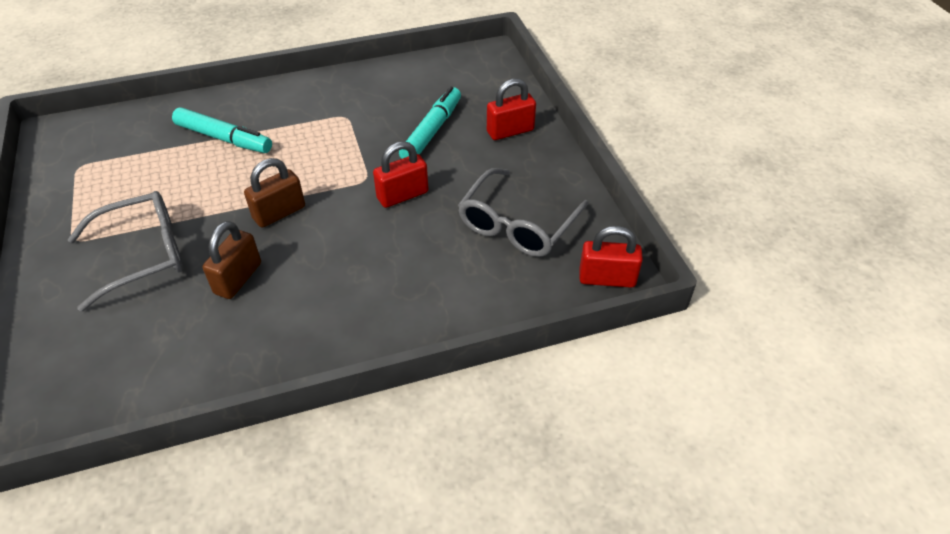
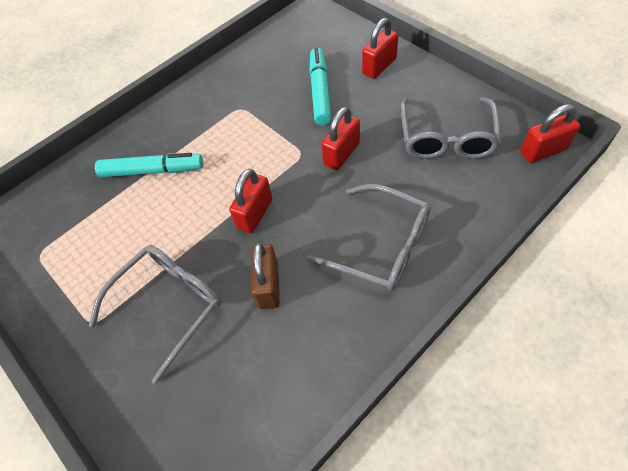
camera: 20 degrees left, 10 degrees up
brown padlock [244,158,305,228] -> red padlock [229,169,273,233]
none -> grey glasses [307,184,431,291]

